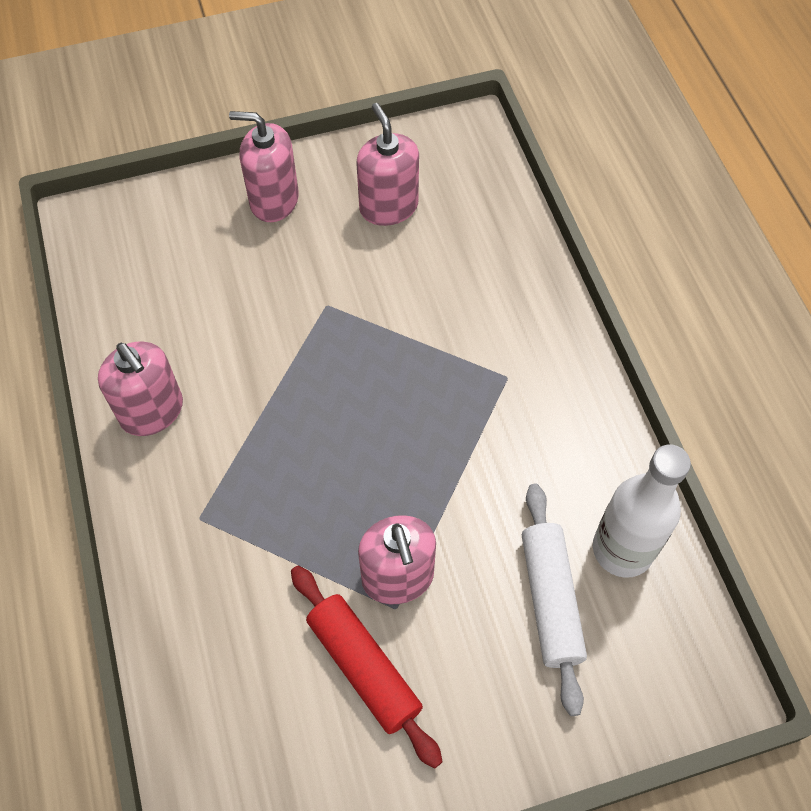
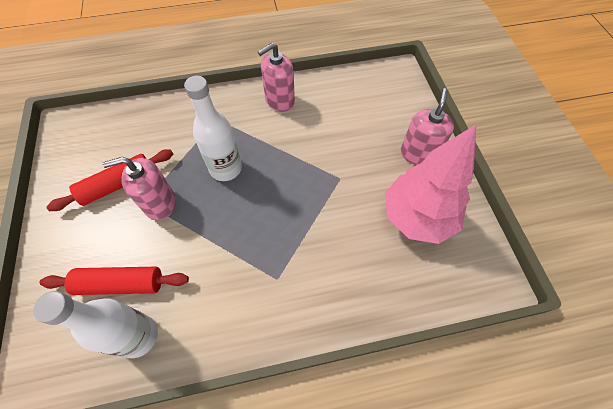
camera: 95 degrees right, 0 degrees up
pink soap dispenser [357,103,419,226] -> pink tree [385,125,476,244]
white rolling pin [522,484,587,716] -> red rolling pin [39,267,189,295]
none -> white bottle [184,76,242,181]

